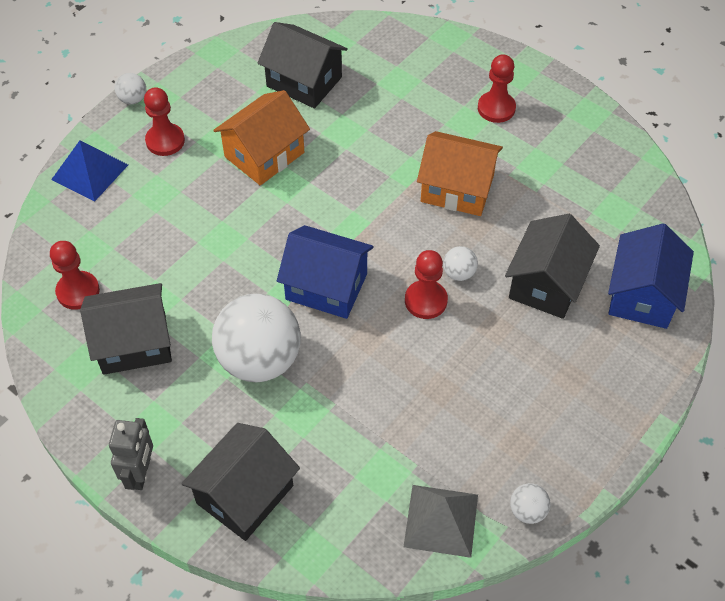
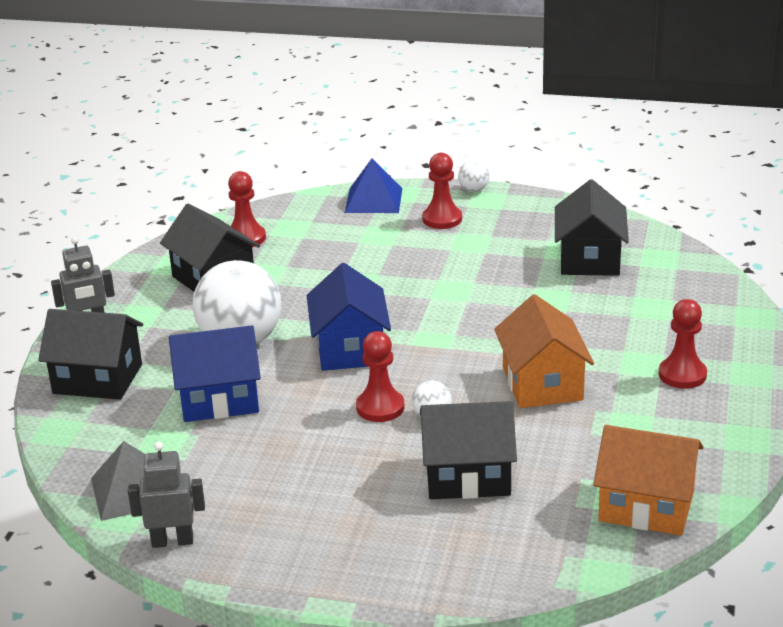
camera: 65 degrees right, 25 degrees down
orange house [213,90,310,186] -> orange house moved to [593,425,704,536]
white ball [510,483,551,524] -> grey robot [128,442,205,548]
blue house [608,223,694,329] -> blue house moved to [169,325,261,422]

